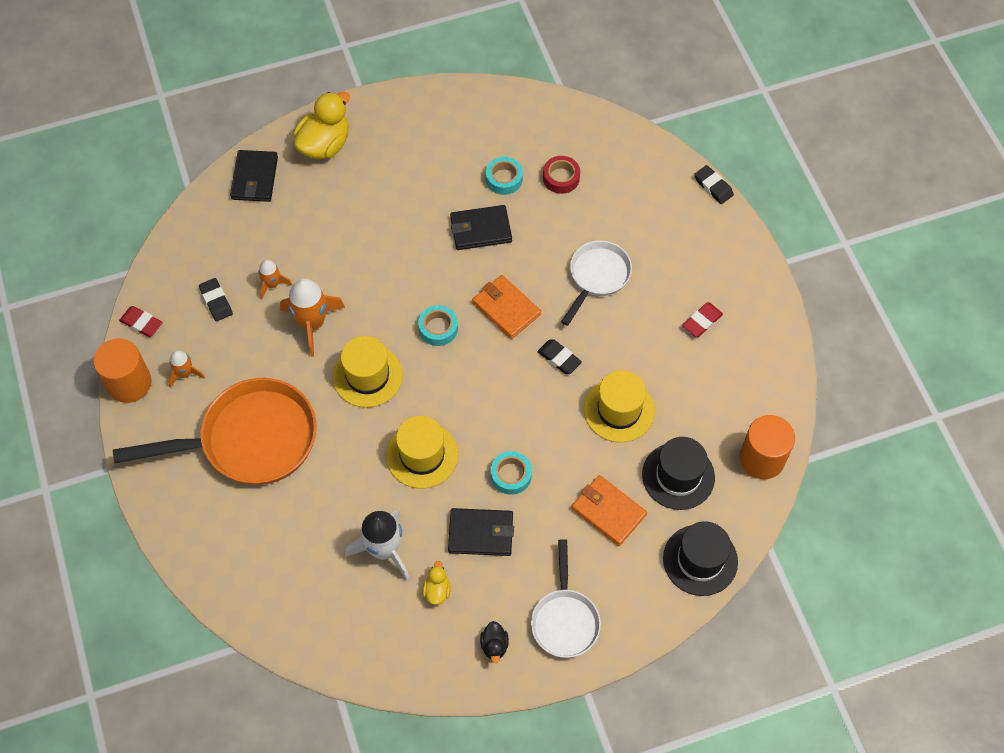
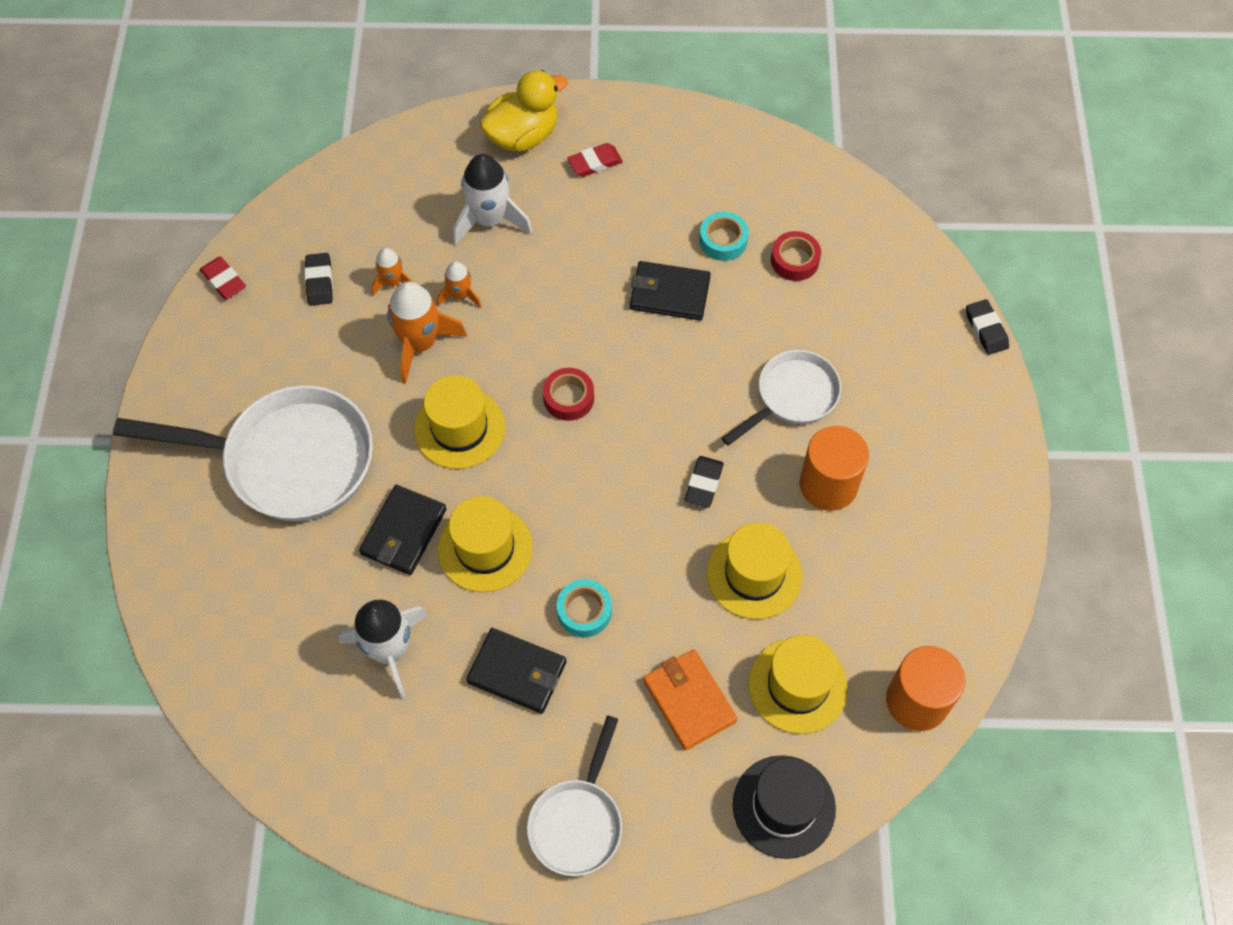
camera: 20 degrees right, 0 degrees up
orange cylinder [93,339,152,403] -> orange cylinder moved to [799,426,869,511]
orange pan [113,378,317,485] -> white pan [113,385,373,521]
orange rocket [168,350,205,388] -> orange rocket moved to [437,261,482,308]
black wallet [230,150,278,202] -> black wallet moved to [359,485,446,575]
turquoise tape [418,305,458,346] -> red tape [543,368,594,421]
yellow duck [422,561,451,605] -> none
orange wallet [472,275,541,339] -> none
black duck [480,621,509,663] -> none
black eraser [537,339,582,374] -> black eraser turned 45 degrees clockwise [685,456,724,508]
black hat [642,437,715,510] -> yellow hat [748,635,848,734]
red eraser [682,303,723,337] -> red eraser moved to [567,143,623,177]
none -> white rocket [453,154,532,245]

